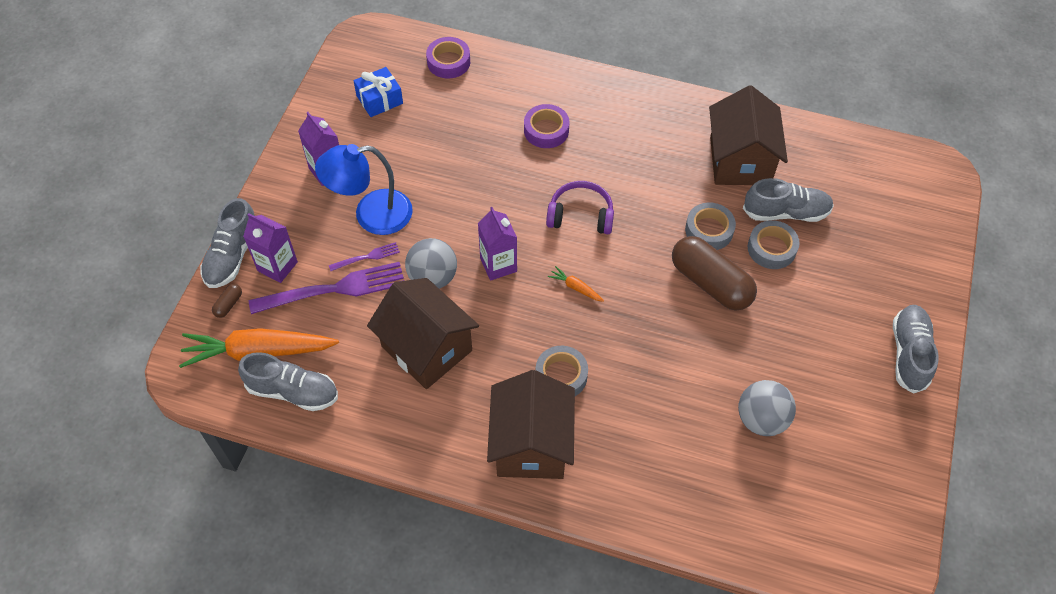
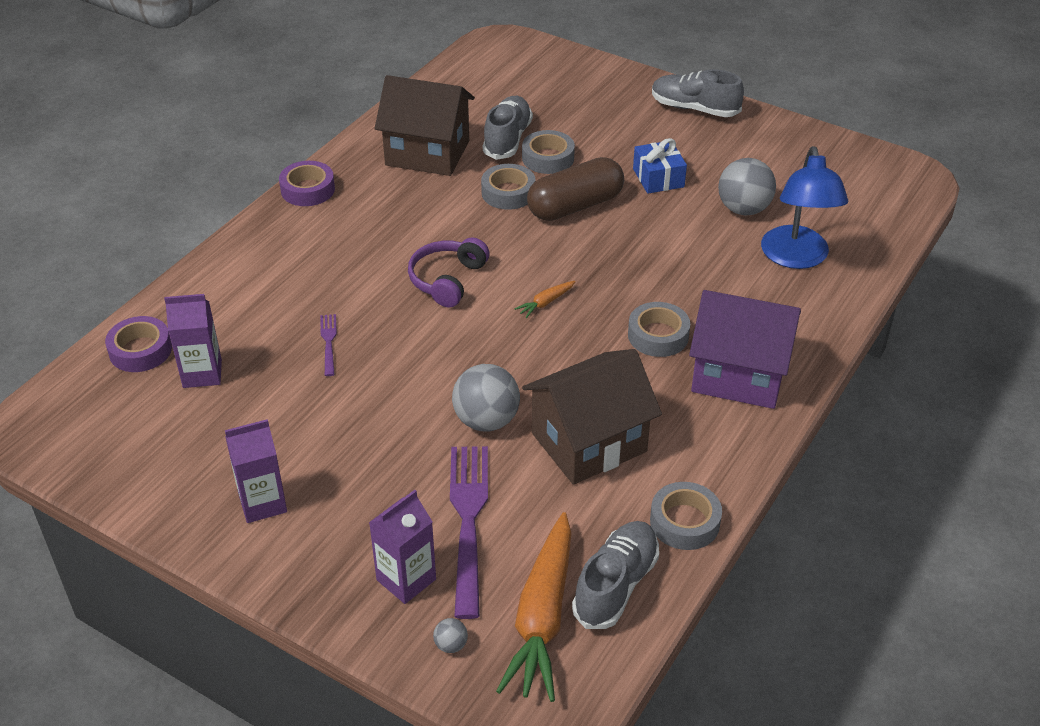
camera: 75 degrees left, 15 degrees down
grey shoe [200,198,255,288] -> none
brown capsule [212,284,242,318] -> grey ball [433,618,468,653]
blue lamp [315,144,413,235] -> blue lamp moved to [761,146,848,269]
purple fork [329,242,400,271] -> purple fork moved to [320,314,337,376]
blue gift [353,67,403,117] -> blue gift moved to [633,138,687,194]
purple carton [478,207,517,281] -> purple carton moved to [164,294,222,388]
brown house [487,370,575,479] -> purple house [689,290,801,409]
purple tape [524,104,569,148] -> purple tape moved to [279,161,335,206]
none -> grey tape [650,482,722,550]

